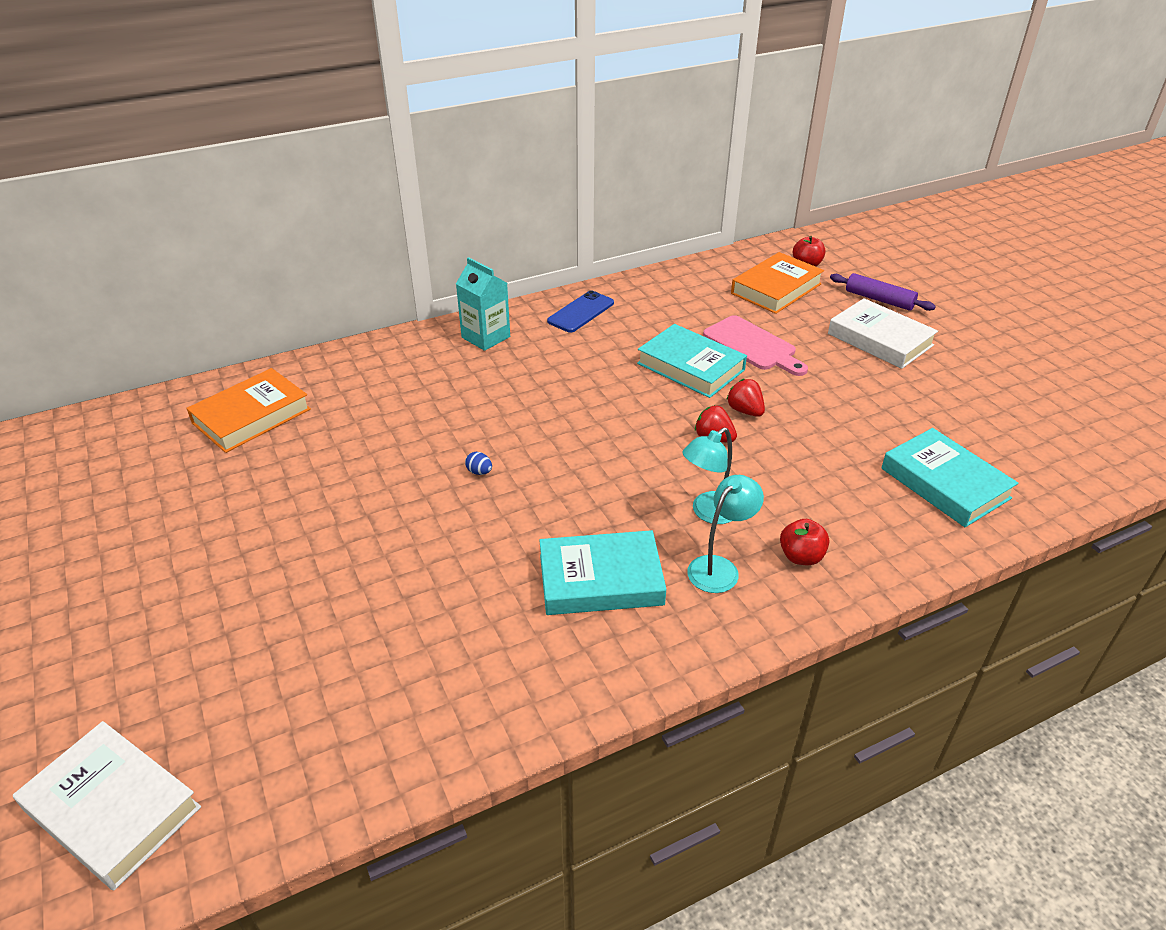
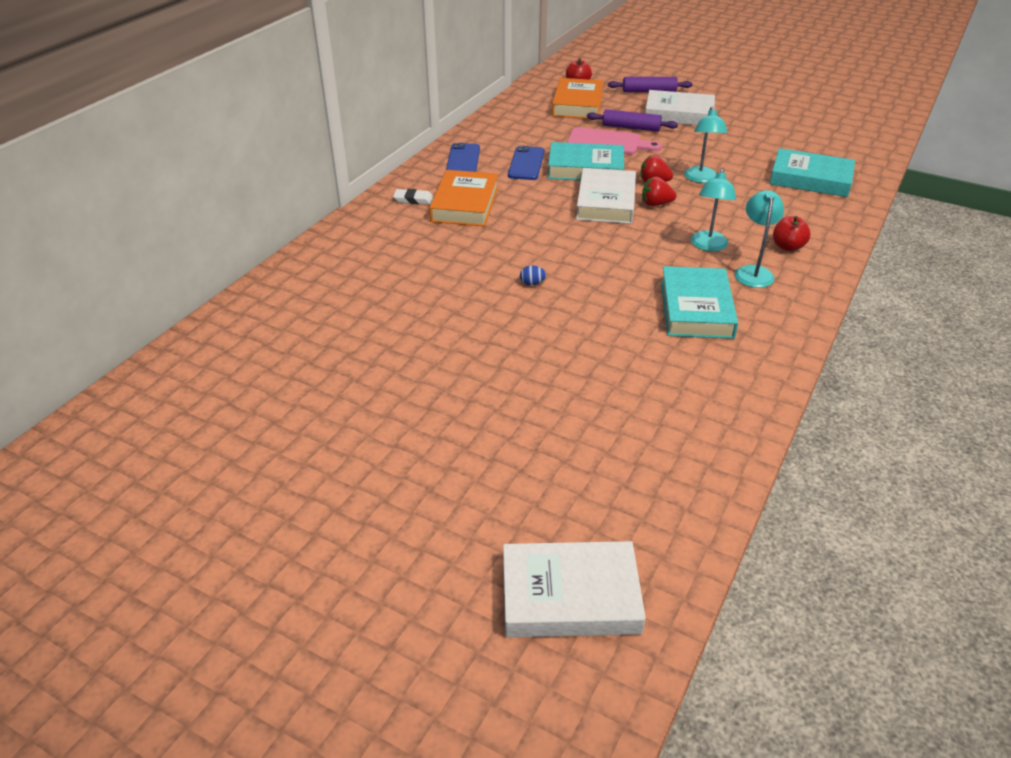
camera: 35 degrees left, 0 degrees up
orange book [186,368,311,453] -> orange book moved to [429,170,498,227]
turquoise carton [456,257,510,351] -> white eraser [393,189,434,204]
turquoise book [539,530,666,615] -> turquoise book turned 45 degrees counterclockwise [661,266,738,339]
none -> blue phone [508,146,544,180]
none -> white book [576,168,636,224]
none -> purple rolling pin [587,109,678,132]
none -> turquoise lamp [684,106,728,183]

